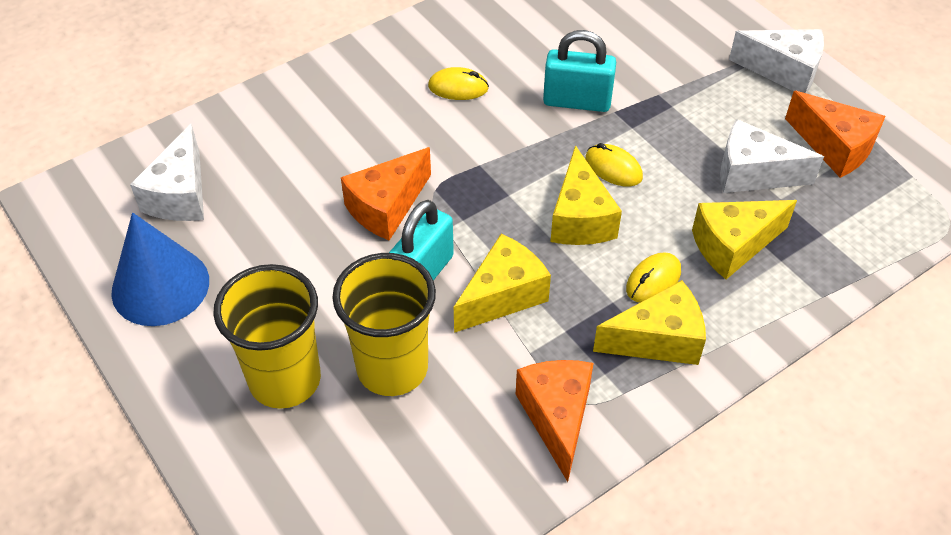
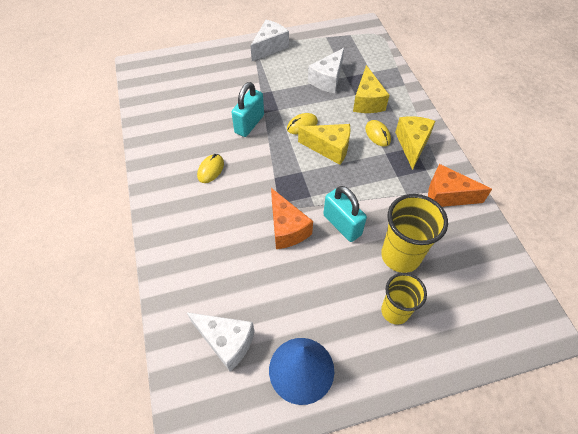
camera: 70 degrees left, 5 degrees up
yellow cup [213,264,321,409] -> yellow cup [381,273,427,325], size x0.67
yellow cheese [454,234,551,333] -> none
orange cheese [785,91,886,178] -> none

